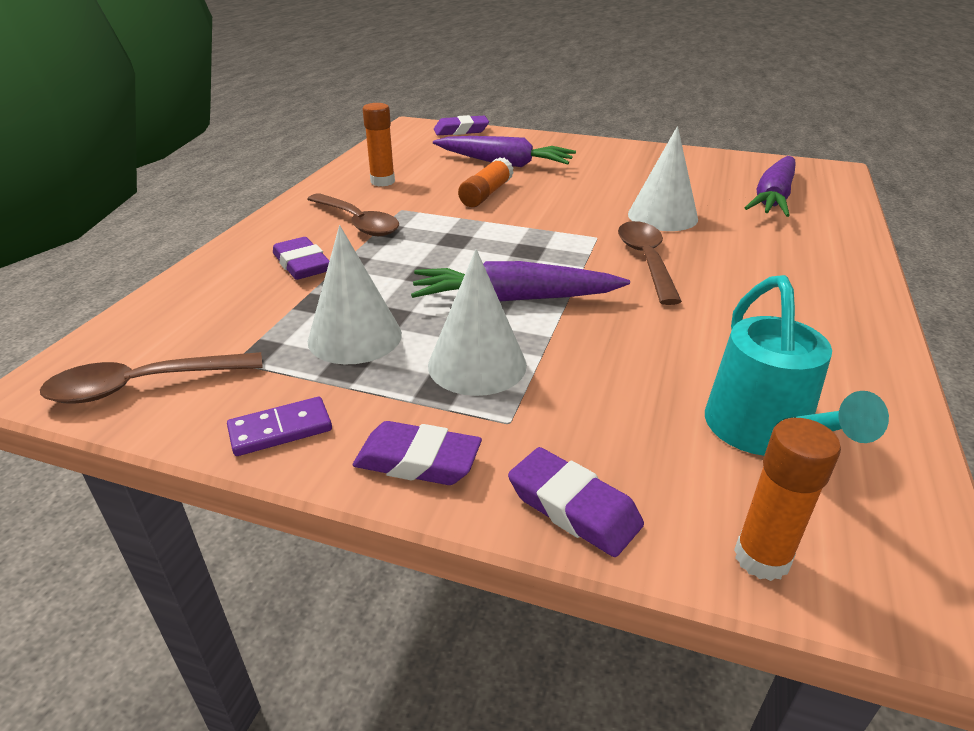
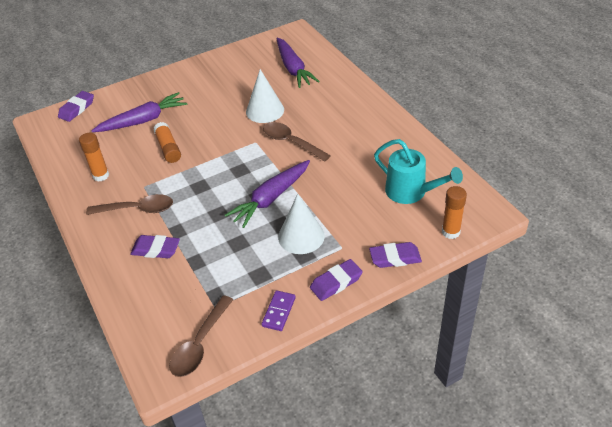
camera: 45 degrees left, 10 degrees up
white cone [308,225,402,364] -> none

